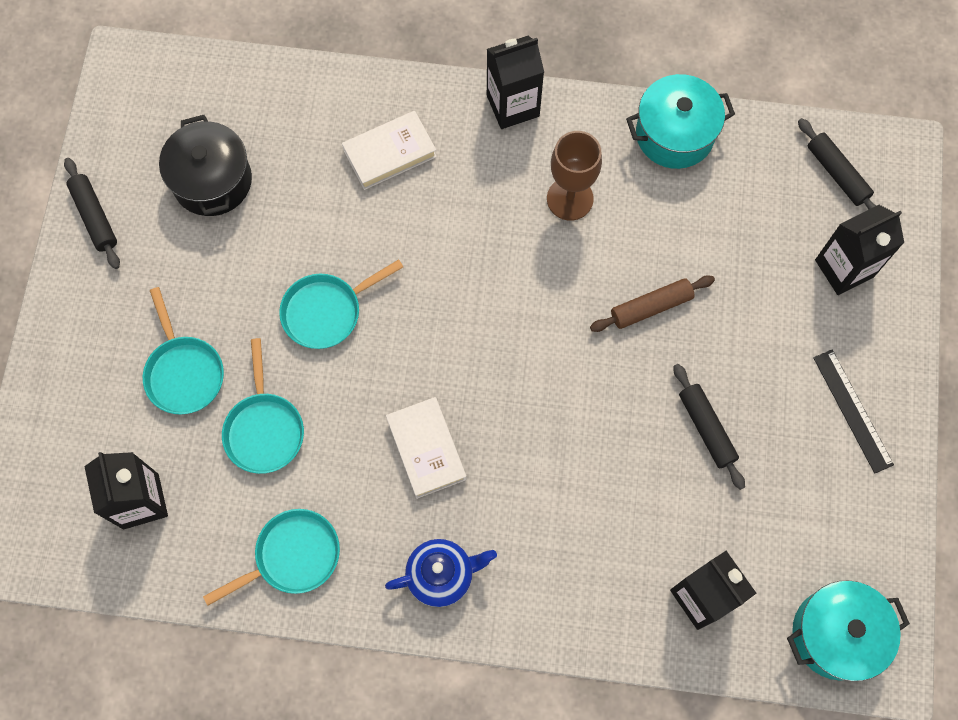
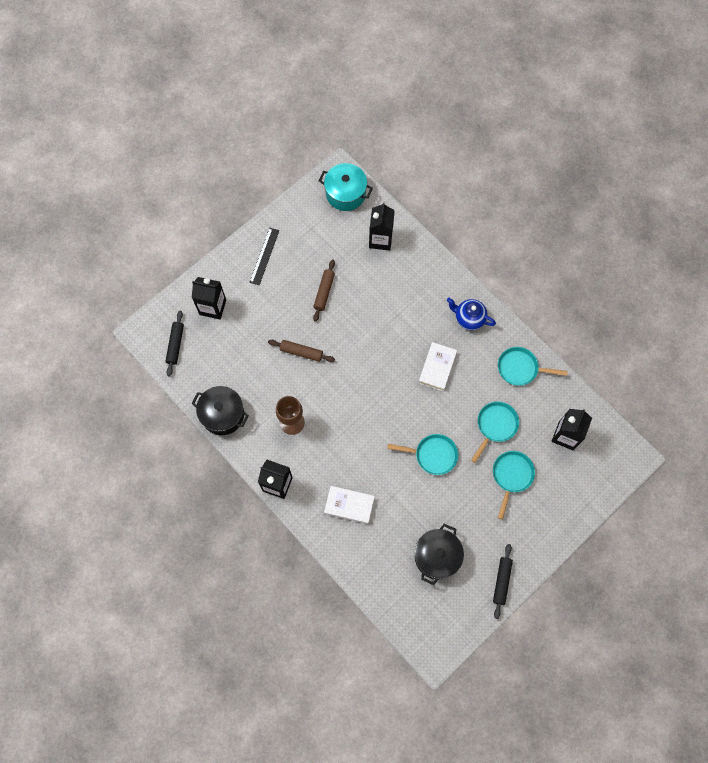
camera: 140 degrees left, 0 degrees up
turquoise pot [626,74,735,169] -> black pot [191,386,249,435]
black rolling pin [673,364,745,490] -> brown rolling pin [313,259,335,322]

